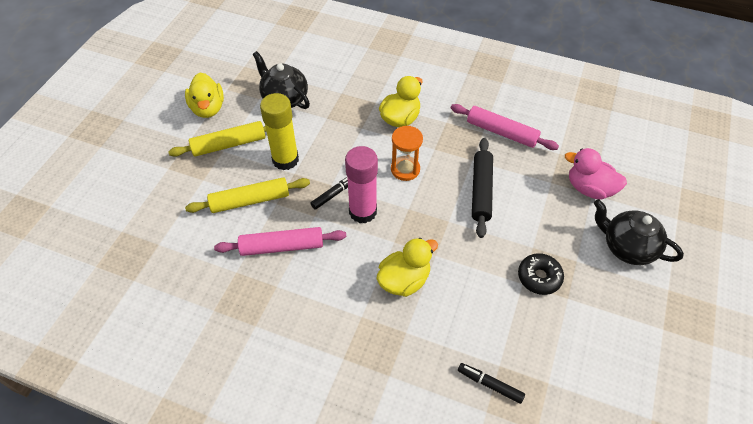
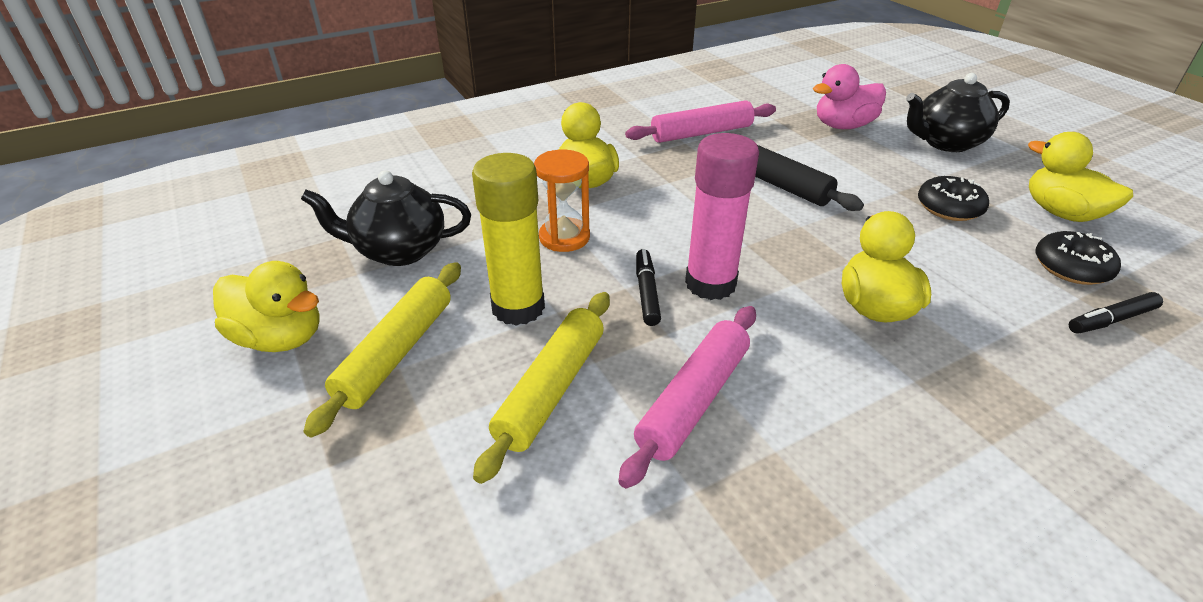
camera: 50 degrees left, 15 degrees down
orange hourglass [391,126,423,181] -> orange hourglass moved to [534,150,590,252]
none -> yellow duck [1028,132,1133,222]
none -> black donut [1036,231,1121,285]

